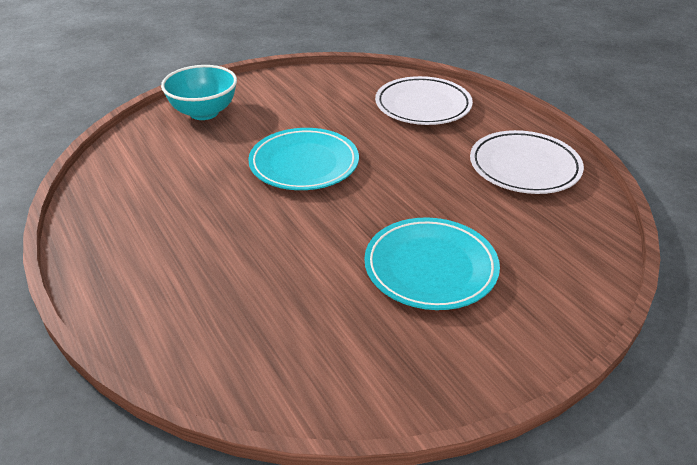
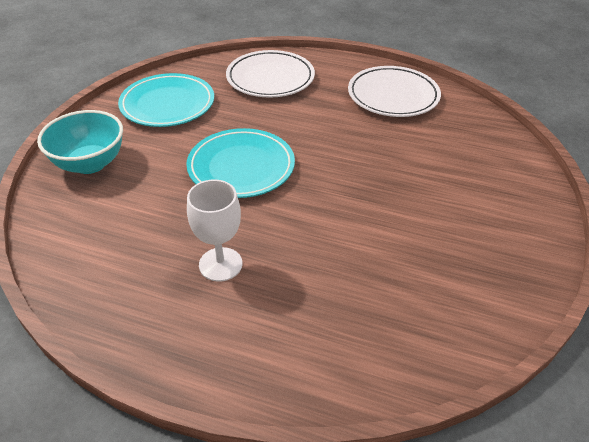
camera: 40 degrees left, 5 degrees up
turquoise plate [364,217,500,310] -> turquoise plate moved to [118,73,214,127]
none -> white goblet [187,179,242,282]

